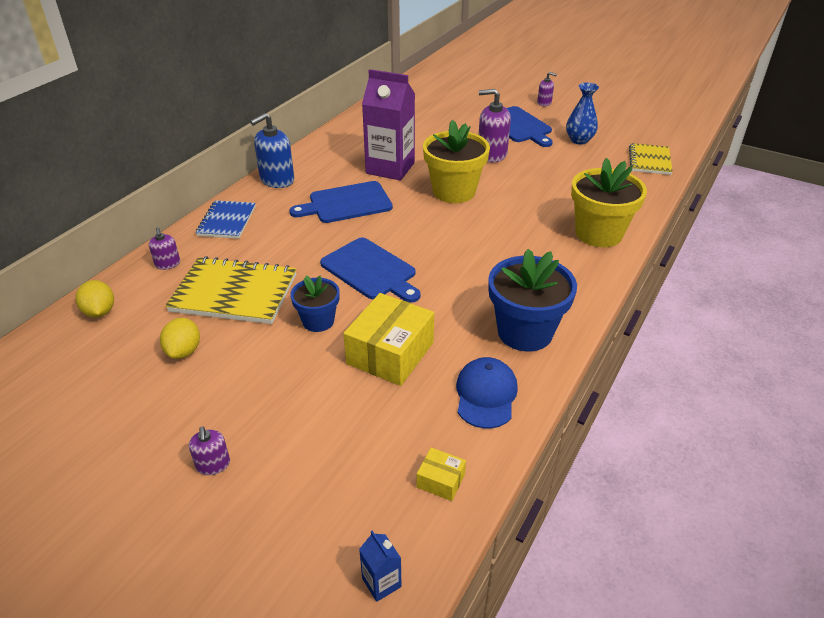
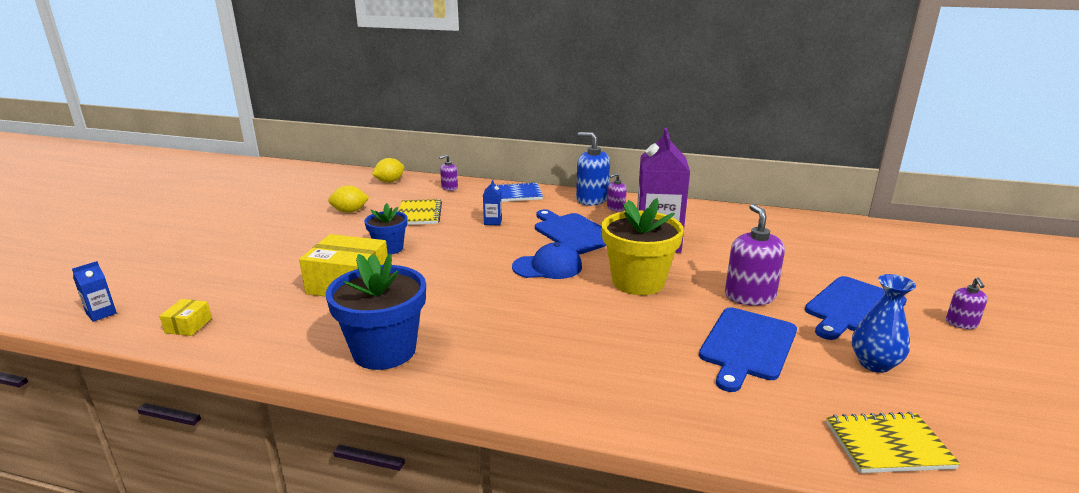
camera: 75 degrees right, 15 degrees down
yellow notebook [165,256,296,324] -> yellow notebook [399,199,442,225], size x0.62
purple soap dispenser [189,426,230,475] -> purple soap dispenser moved to [607,173,627,212]
blue cutting board [320,238,421,303] -> blue cutting board moved to [699,307,797,392]
blue cap [456,357,518,429] -> blue cap moved to [512,242,582,279]
yellow flower pot [571,158,647,247] -> none
none -> blue carton [483,179,502,225]

